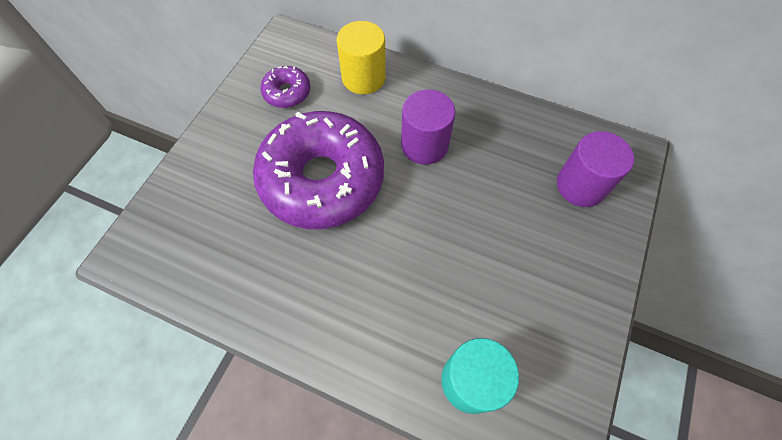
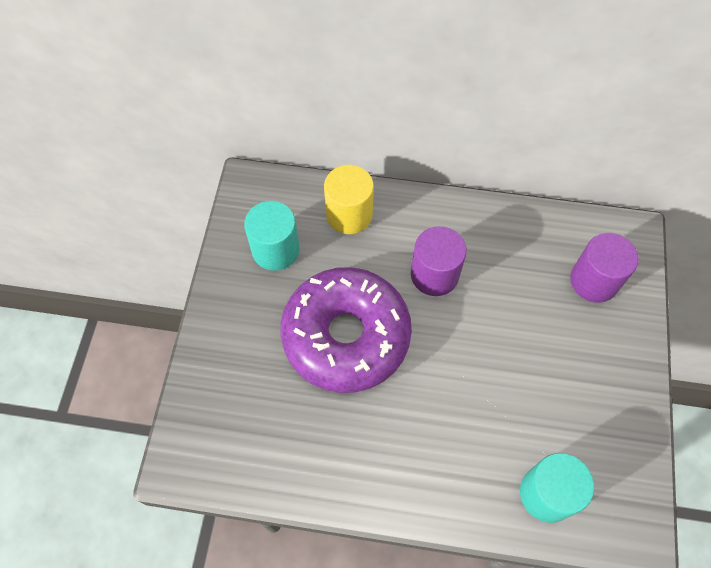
camera: 15 degrees left, 0 degrees up
purple donut [260,66,310,108] -> turquoise cylinder [244,201,299,271]

